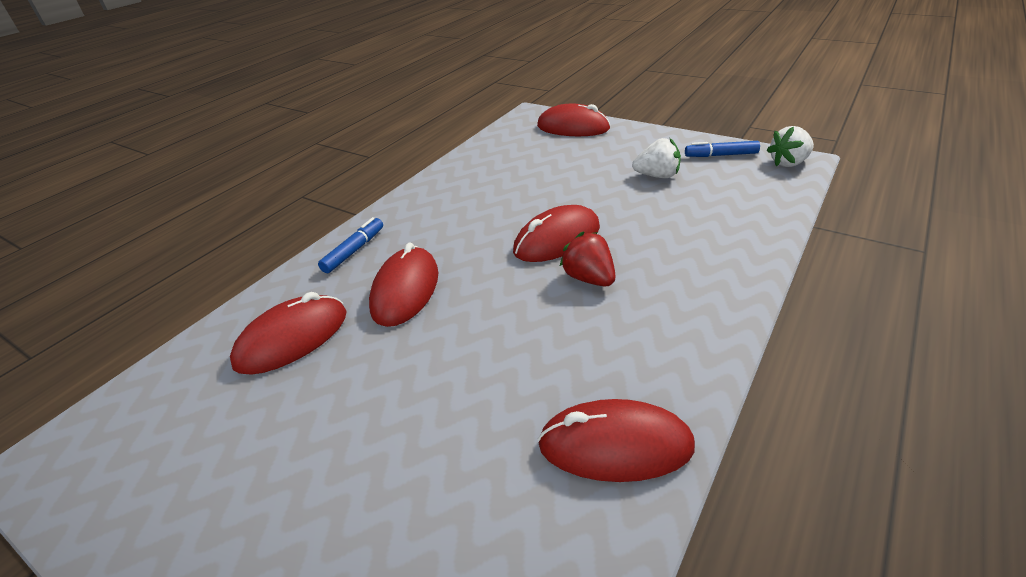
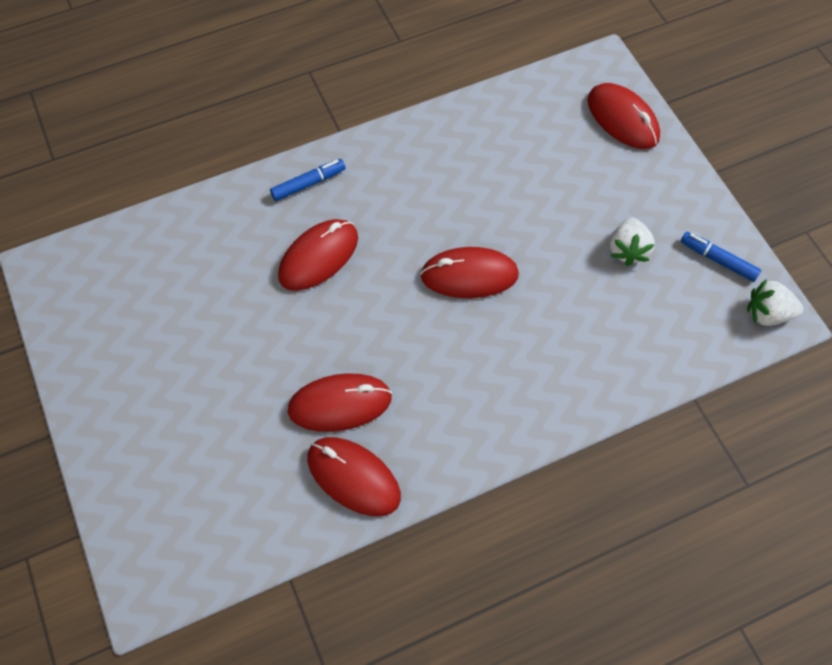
camera: 30 degrees right, 25 degrees up
red mouse [230,292,347,375] -> red mouse moved to [288,373,392,432]
red strawberry [559,231,616,286] -> none
white strawberry [632,138,681,178] -> white strawberry turned 60 degrees clockwise [610,218,655,266]

